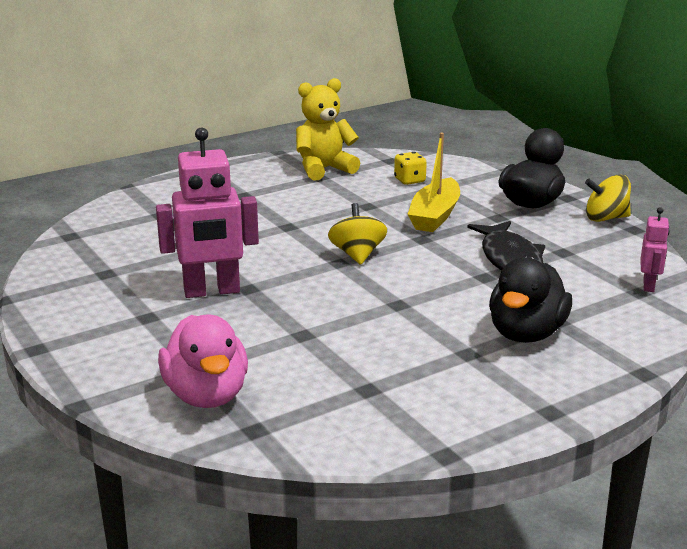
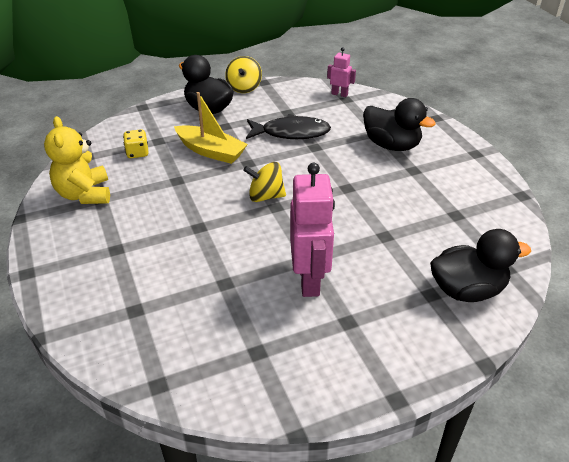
camera: 80 degrees left, 15 degrees up
pink duck [158,314,248,408] -> black duck [430,229,531,302]

